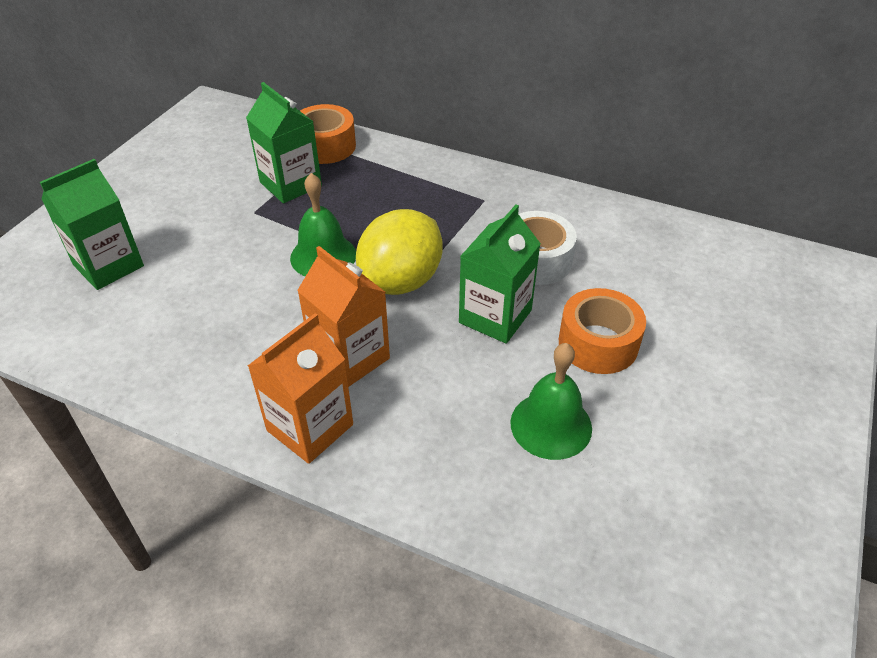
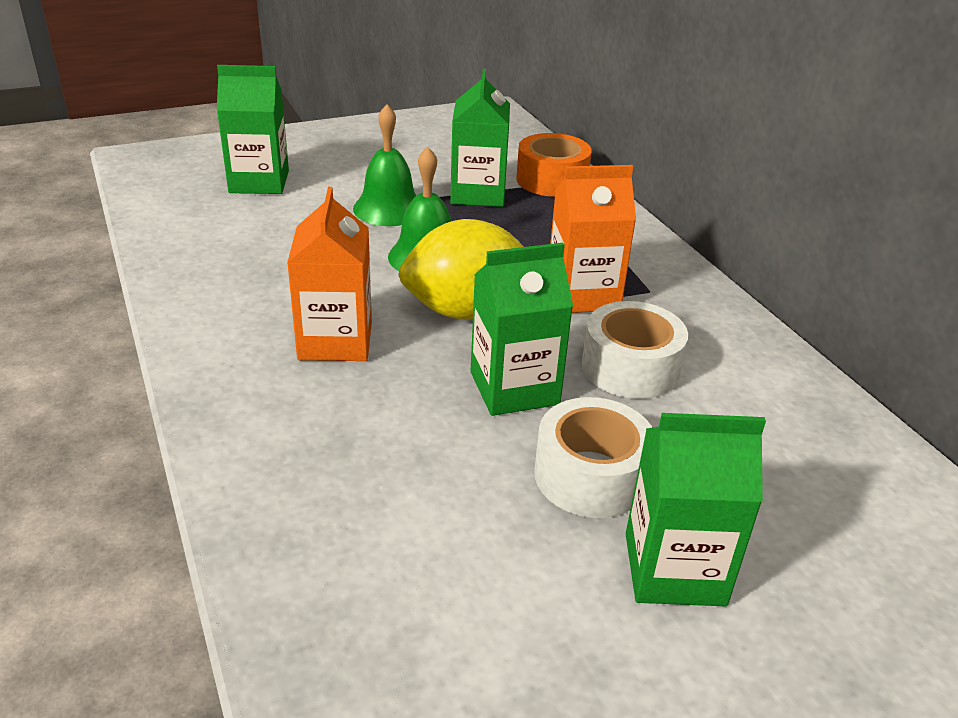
camera: 40 degrees right, 10 degrees down
orange carton [248,313,353,464] -> orange carton moved to [550,165,636,313]
green bell [510,343,592,460] -> green bell moved to [353,105,416,226]
orange tape [559,288,646,374] -> white tape [535,397,652,518]
none -> green carton [626,413,766,606]

